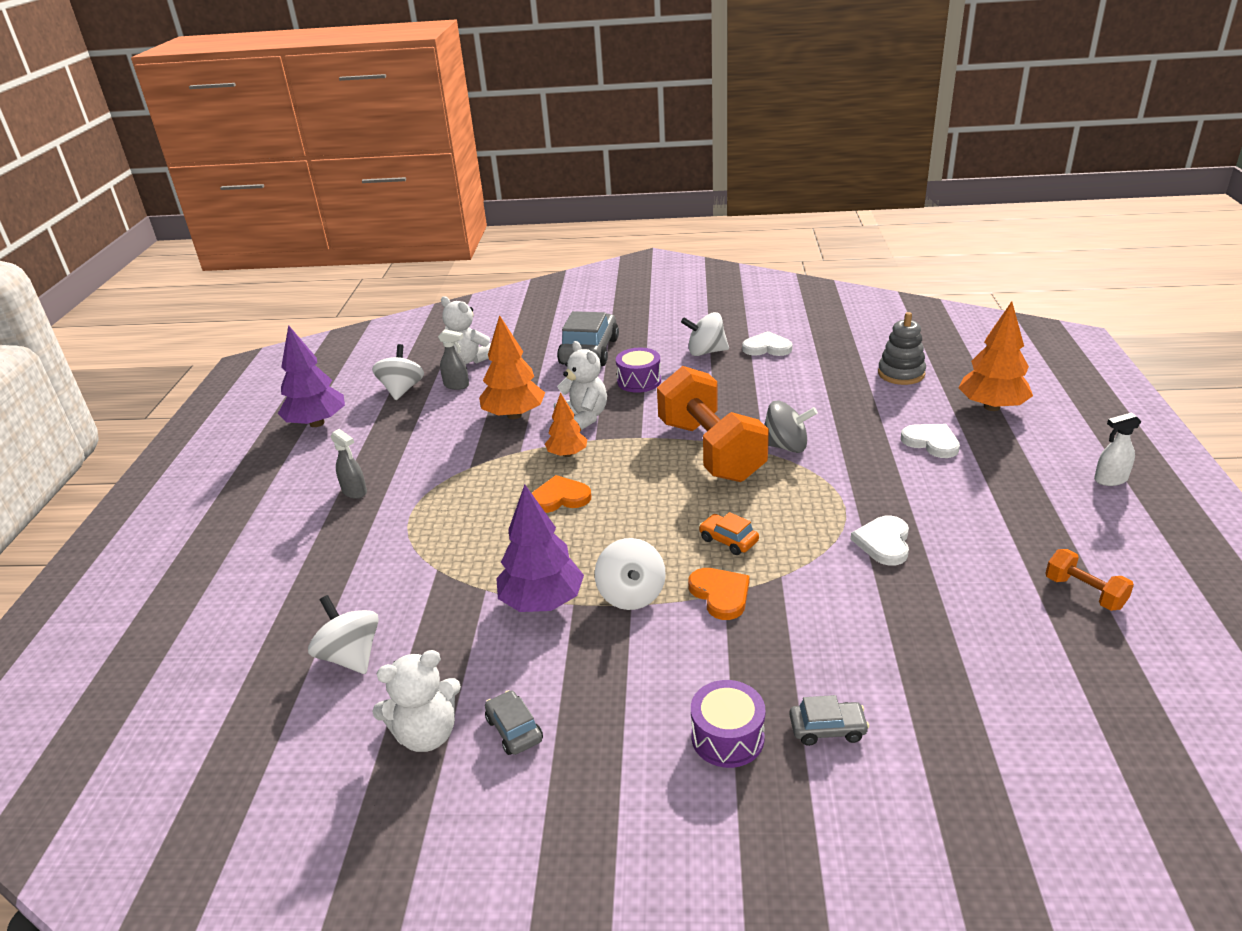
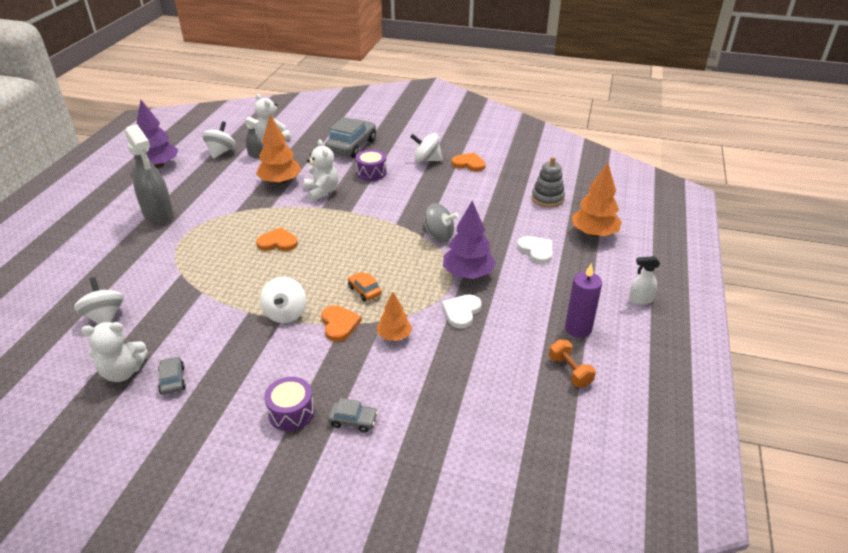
camera: 10 degrees right, 5 degrees up
grey spray bottle [331,429,367,499] -> grey spray bottle [125,124,173,224], size x2.07
purple tree [496,485,584,612] -> purple tree moved to [443,201,496,279]
orange tree [545,393,587,457] -> orange tree moved to [377,292,413,341]
orange dumbbell [657,366,769,482] -> none
white heart [742,331,793,356] -> orange heart [451,152,486,172]
none -> purple candle [565,263,602,338]

